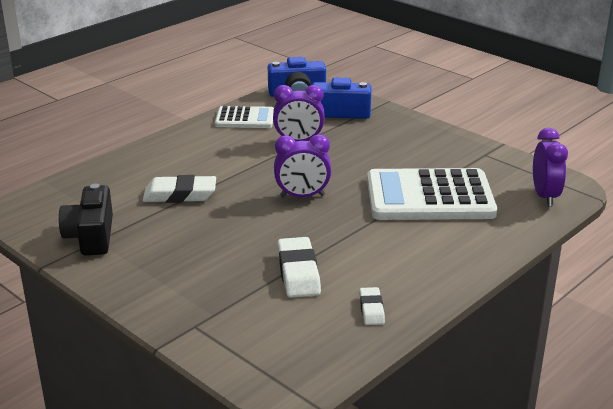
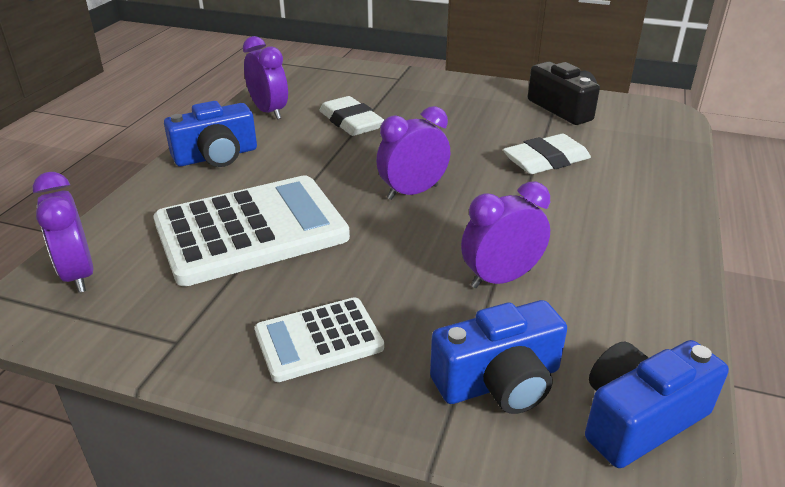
camera: 155 degrees right, 5 degrees up
white calculator [215,106,274,128] -> white calculator moved to [255,297,384,382]
white eraser [359,287,385,325] -> purple clock [243,36,288,119]
none -> blue camera [164,101,257,167]

